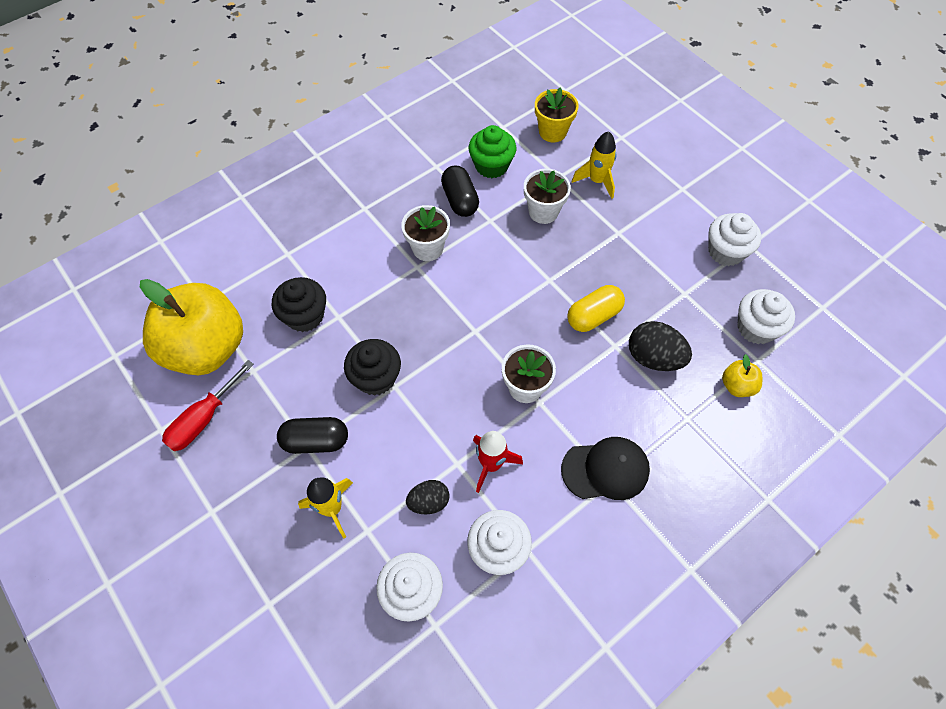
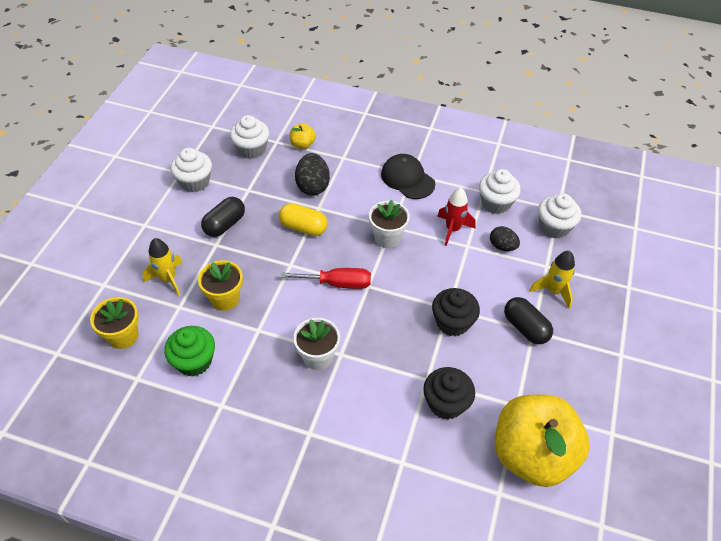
camera: 125 degrees left, 10 degrees down
red screwdriver [162,360,254,451] -> red screwdriver moved to [281,268,371,289]
black capsule [441,166,479,217] -> black capsule moved to [201,197,245,237]
white flower pot [524,169,571,224] -> yellow flower pot [198,260,243,311]

